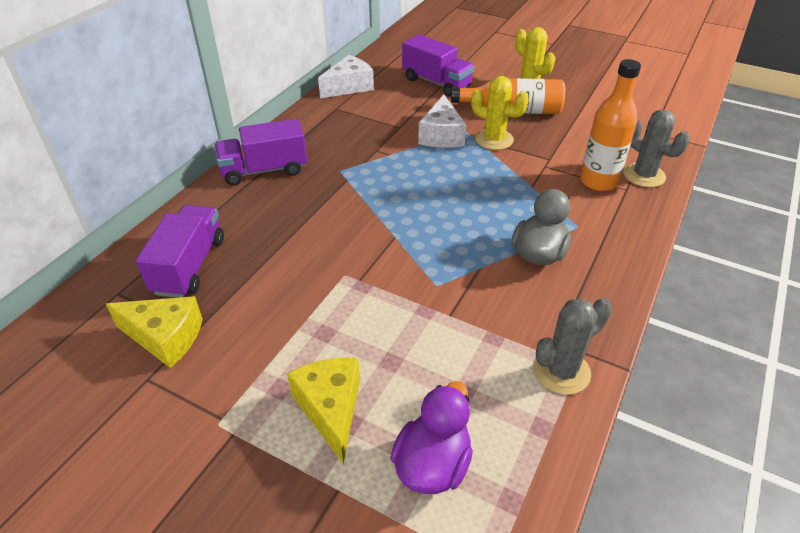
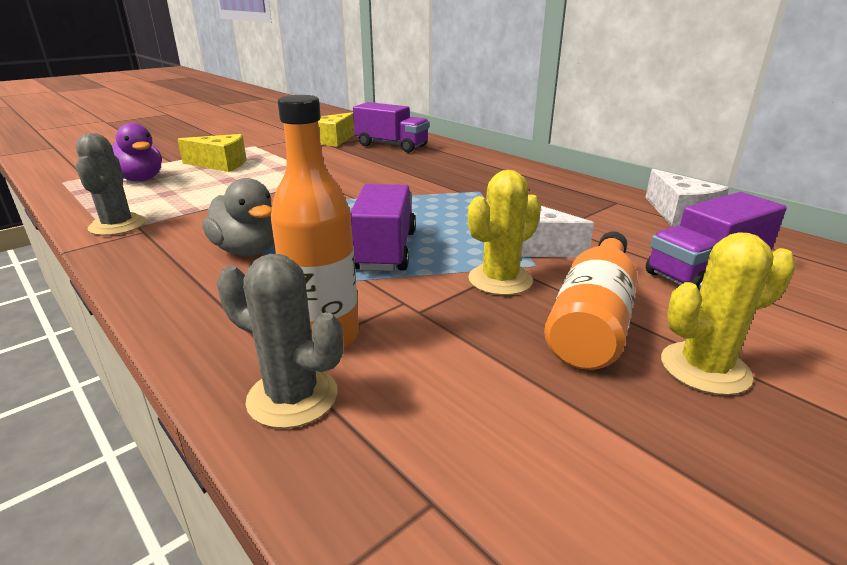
camera: 110 degrees right, 15 degrees down
purple truck [214,118,307,186] -> purple truck moved to [350,184,416,271]
grey cactus [623,110,690,188] -> grey cactus turned 45 degrees clockwise [217,254,343,429]

